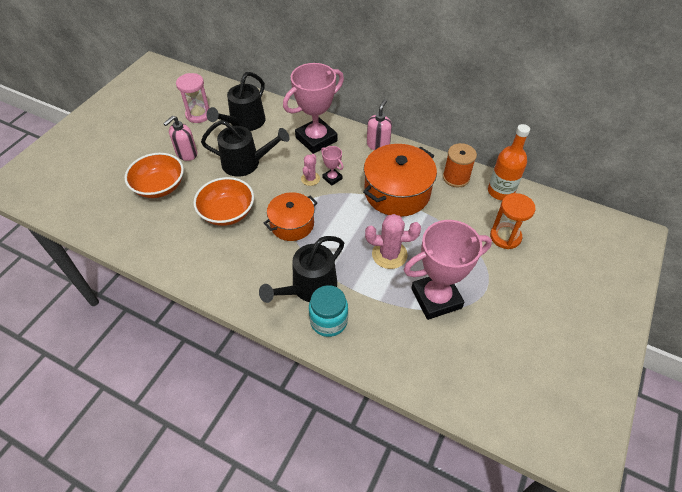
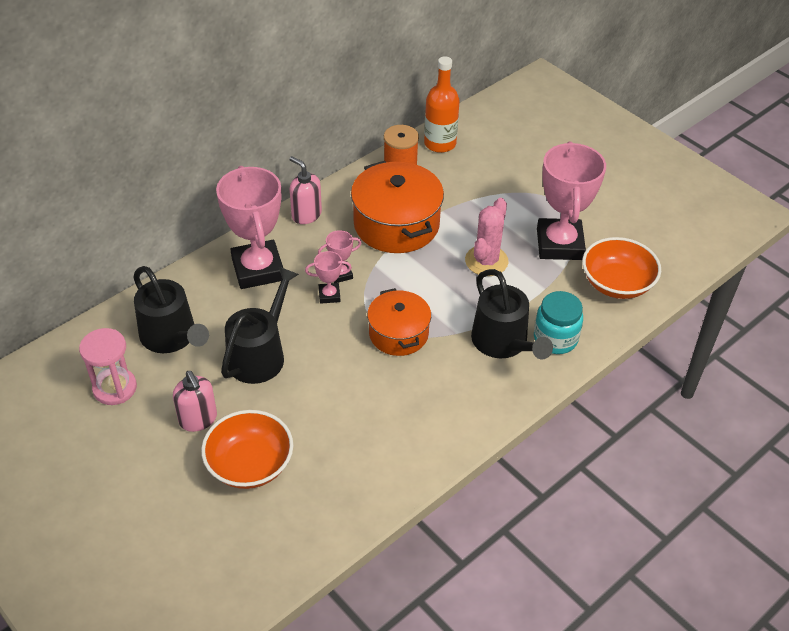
camera: 70 degrees left, 5 degrees down
orange bowl [193,177,254,226] -> orange bowl moved to [582,237,661,299]
pink cactus [301,154,320,186] -> pink trophy [305,251,352,304]
orange hourglass [490,193,536,249] -> none

